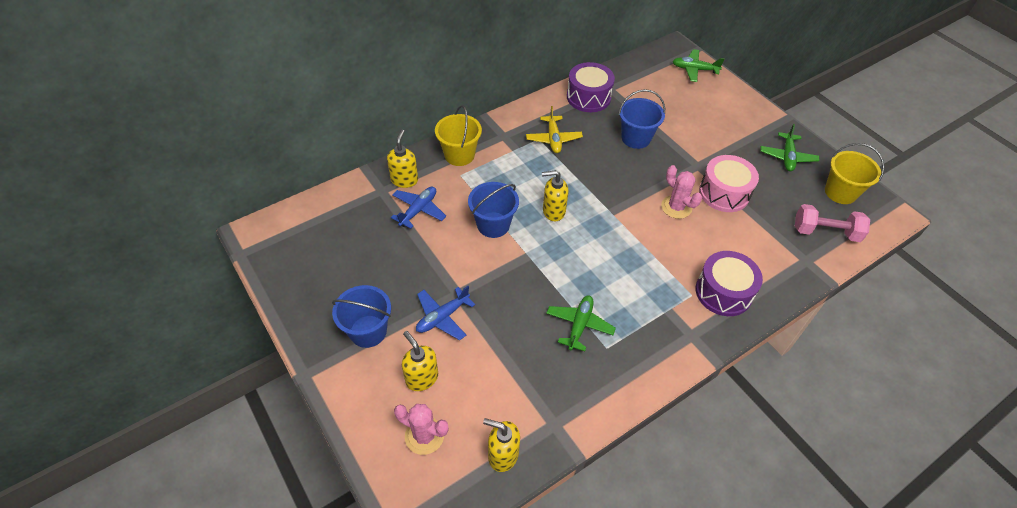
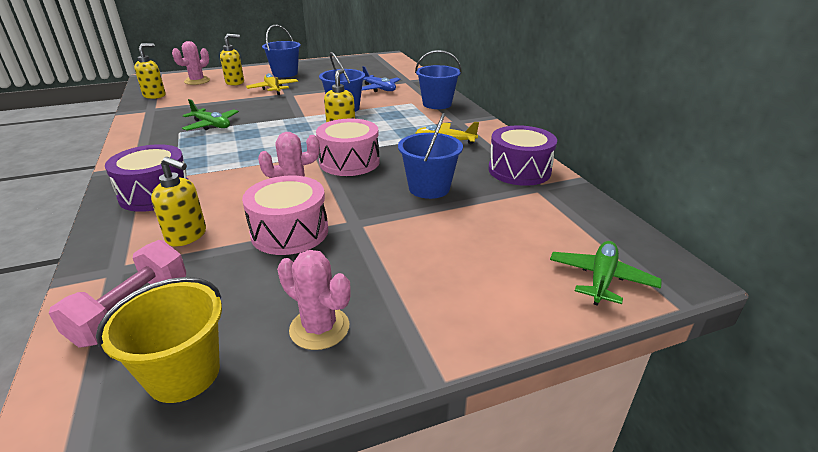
camera: 105 degrees right, 20 degrees down
yellow soap dispenser [387,130,418,188] -> yellow soap dispenser moved to [151,157,206,246]
blue plane [416,286,475,340] -> yellow plane [246,73,298,95]
yellow bucket [435,105,482,166] -> blue bucket [415,50,462,109]
green plane [760,124,820,171] -> pink cactus [277,250,351,350]
none -> pink drum [316,118,380,176]

